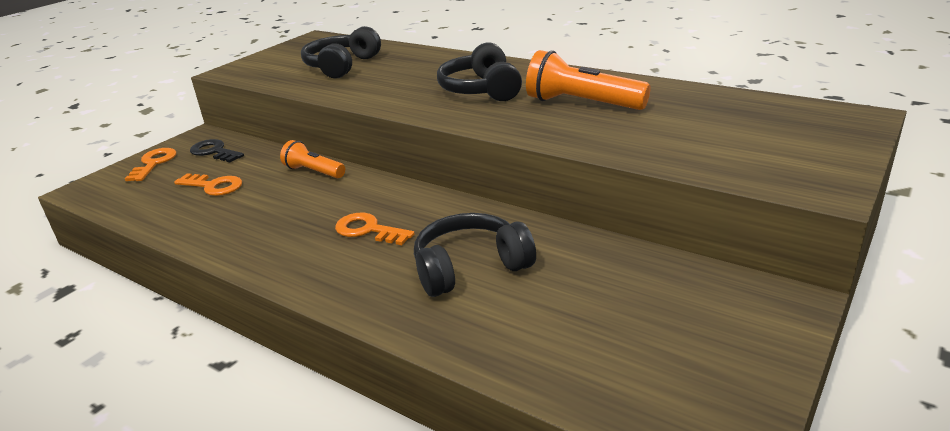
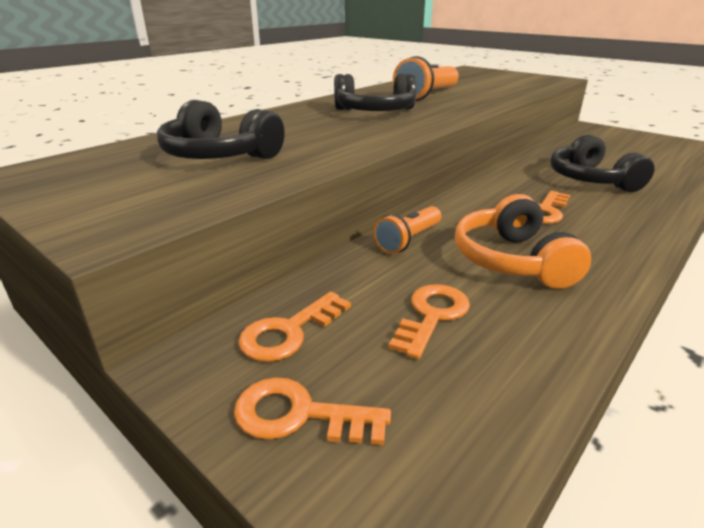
camera: 85 degrees left, 0 degrees up
black key [190,139,244,162] -> orange key [238,292,351,362]
none -> orange headphones [455,194,592,289]

